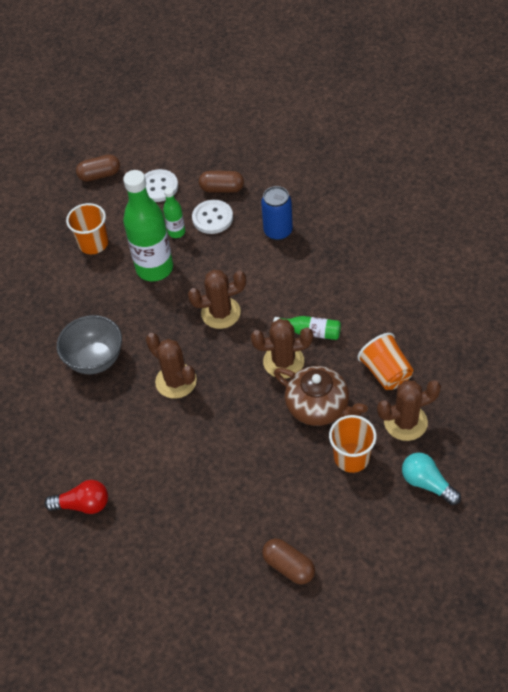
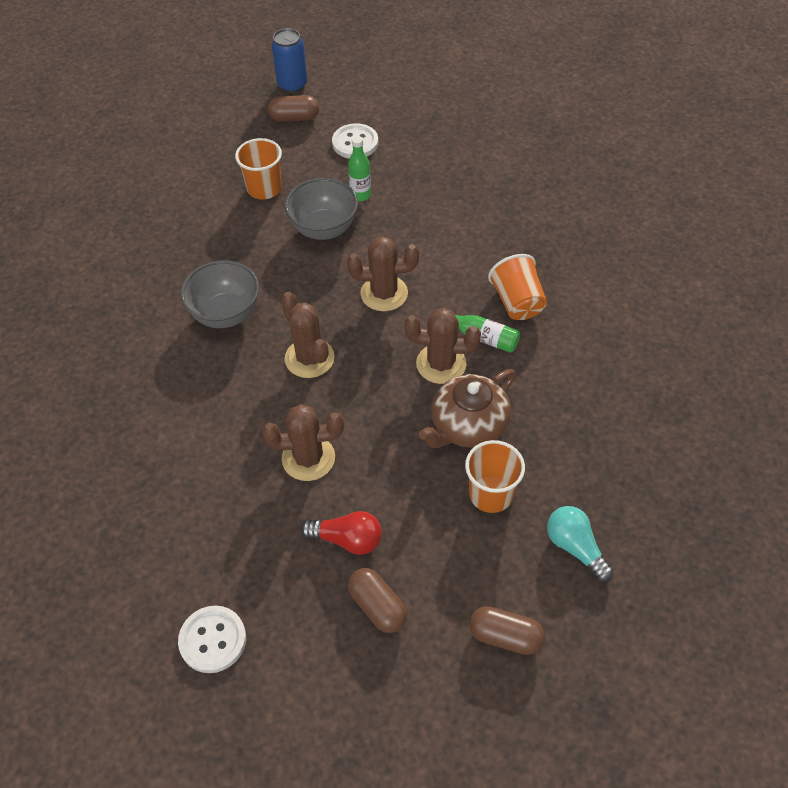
camera: 10 degrees right, 0 degrees up
red light bulb [45,480,108,514] -> red light bulb moved to [301,511,382,555]
green bottle [123,170,173,281] -> grey bowl [285,178,358,240]
white button [192,200,233,234] -> white button moved to [178,606,246,673]
brown capsule [199,171,244,193] -> brown capsule moved to [469,606,545,655]
blue can [261,186,293,241] -> blue can moved to [272,28,308,93]
brown teapot [274,366,368,426] -> brown teapot turned 90 degrees clockwise [419,369,516,448]
orange cup [357,333,414,390] -> orange cup moved to [488,254,547,320]
brown cactus [377,380,441,441] -> brown cactus moved to [262,404,344,481]

